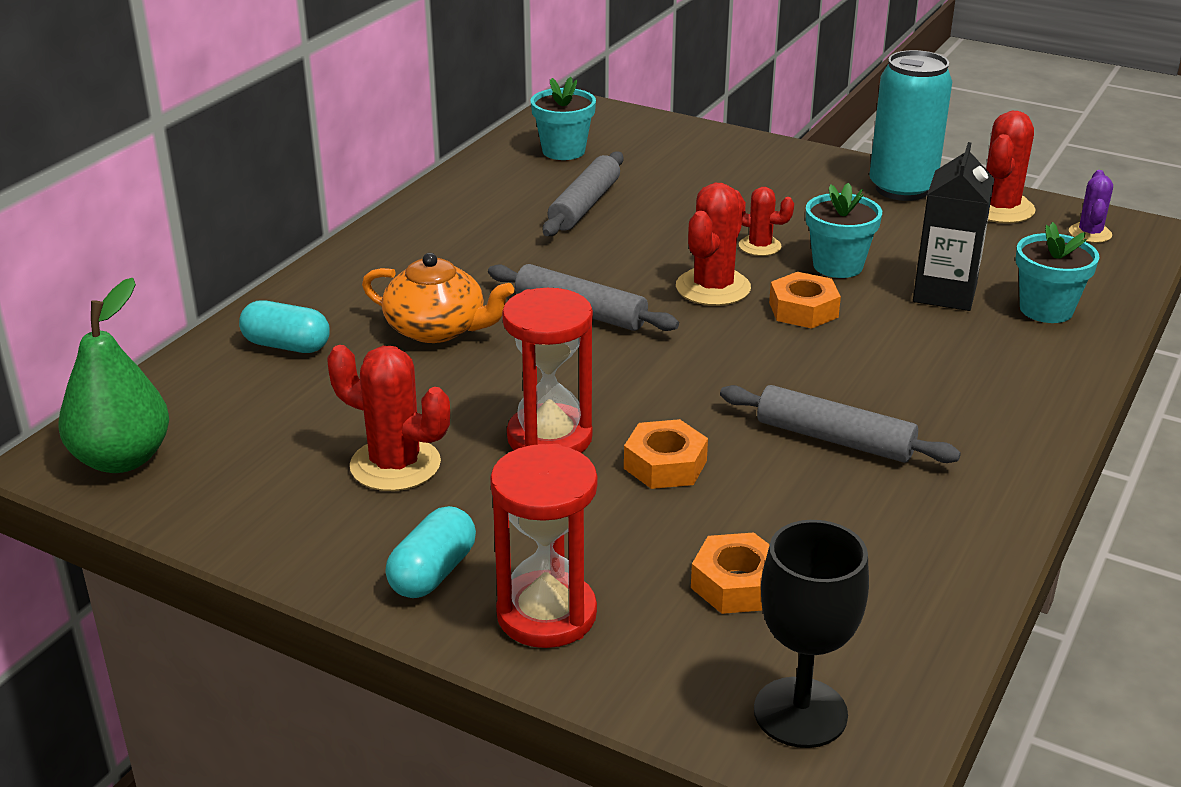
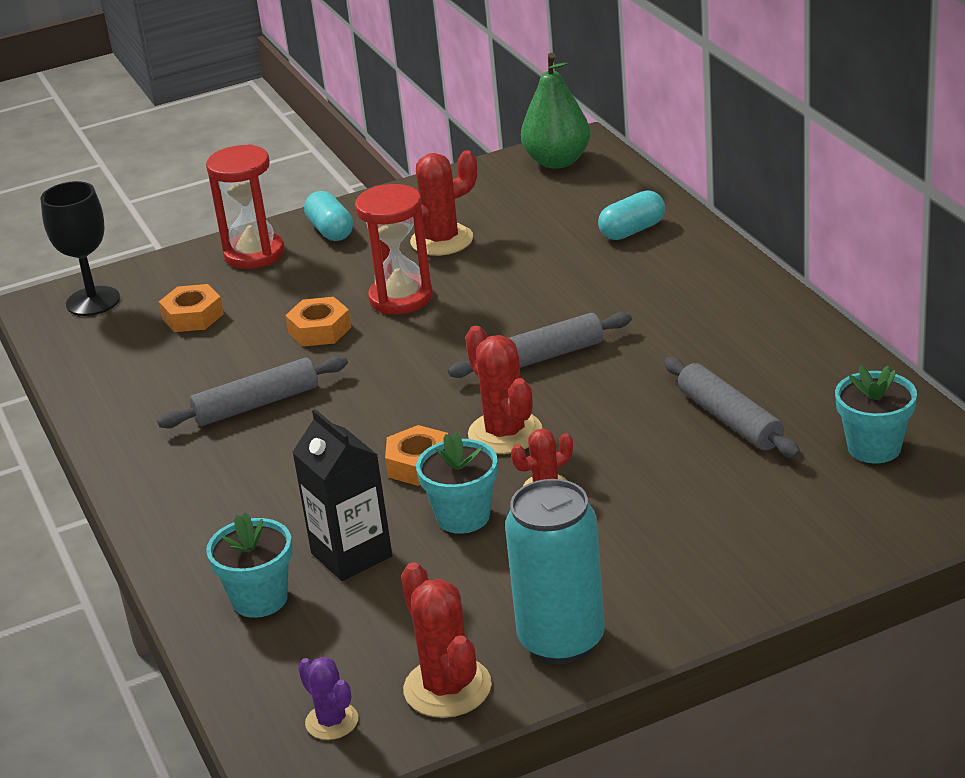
camera: 130 degrees right, 0 degrees up
orange teapot [362,253,514,343] -> none

